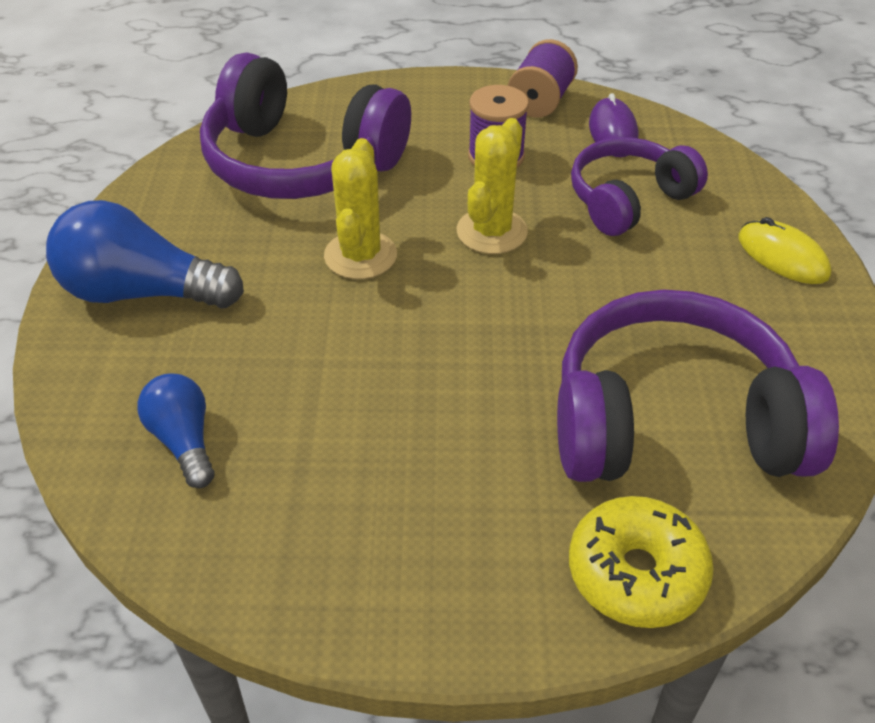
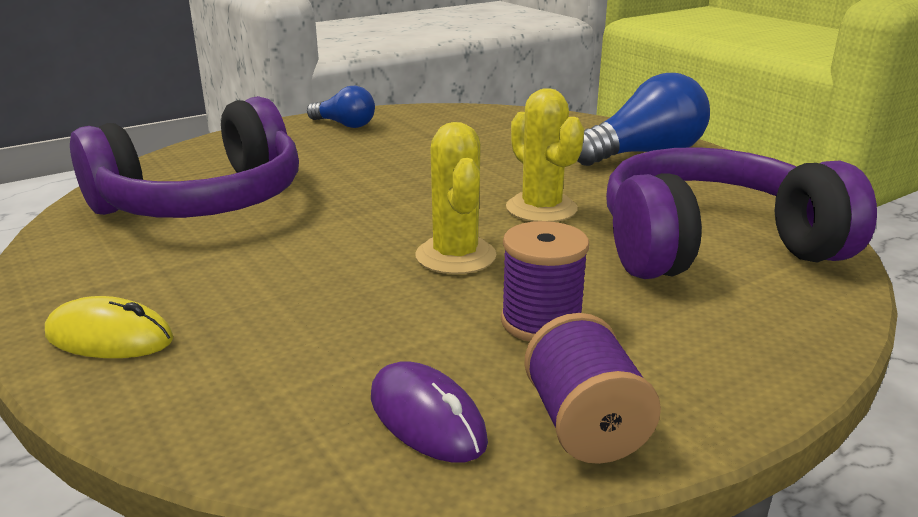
camera: 145 degrees right, 20 degrees down
blue light bulb [137,373,215,488] -> blue light bulb moved to [307,86,375,128]
yellow donut [569,496,714,628] -> none
purple headphones [571,137,708,236] -> none

